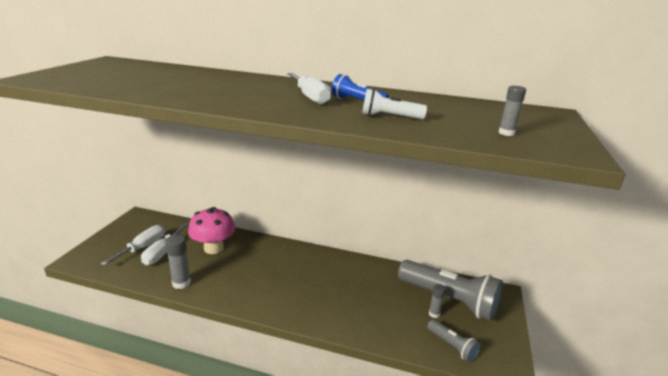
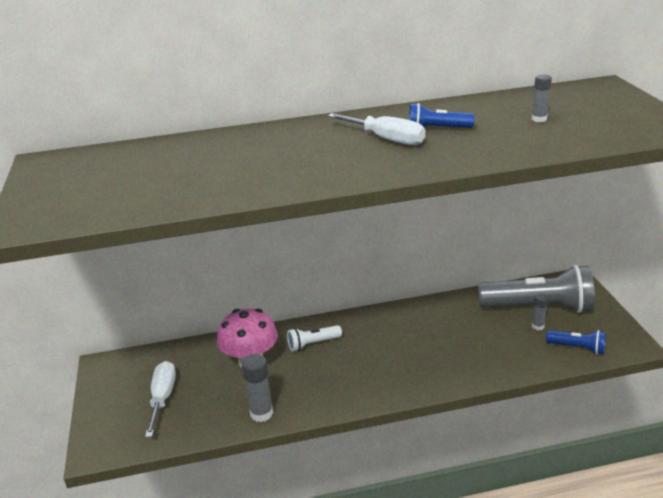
camera: 25 degrees left, 5 degrees up
white screwdriver [141,223,188,265] -> none
white flashlight [362,89,427,119] -> white flashlight moved to [287,325,342,351]
grey flashlight [427,319,481,362] -> blue flashlight [546,330,606,355]
grey glue stick [498,86,526,136] -> grey glue stick moved to [532,74,552,122]

